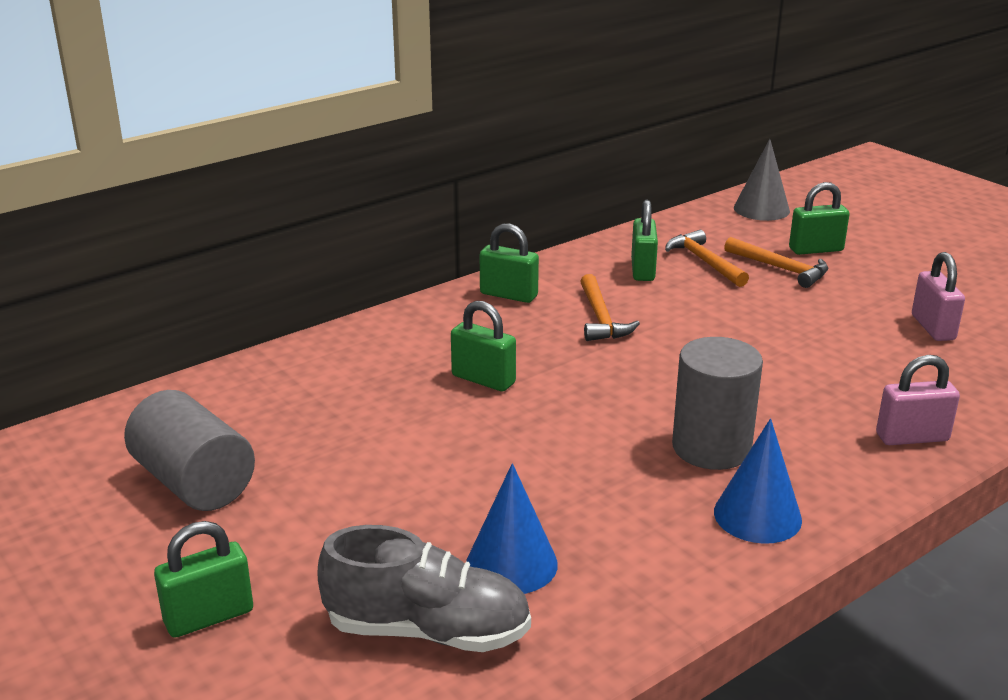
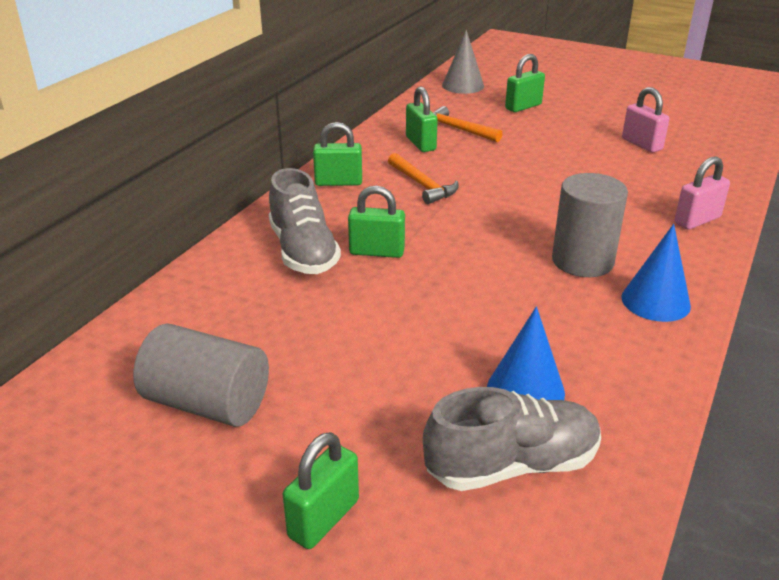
camera: 25 degrees left, 5 degrees up
orange hammer [724,237,828,288] -> none
none -> grey shoe [269,168,341,274]

